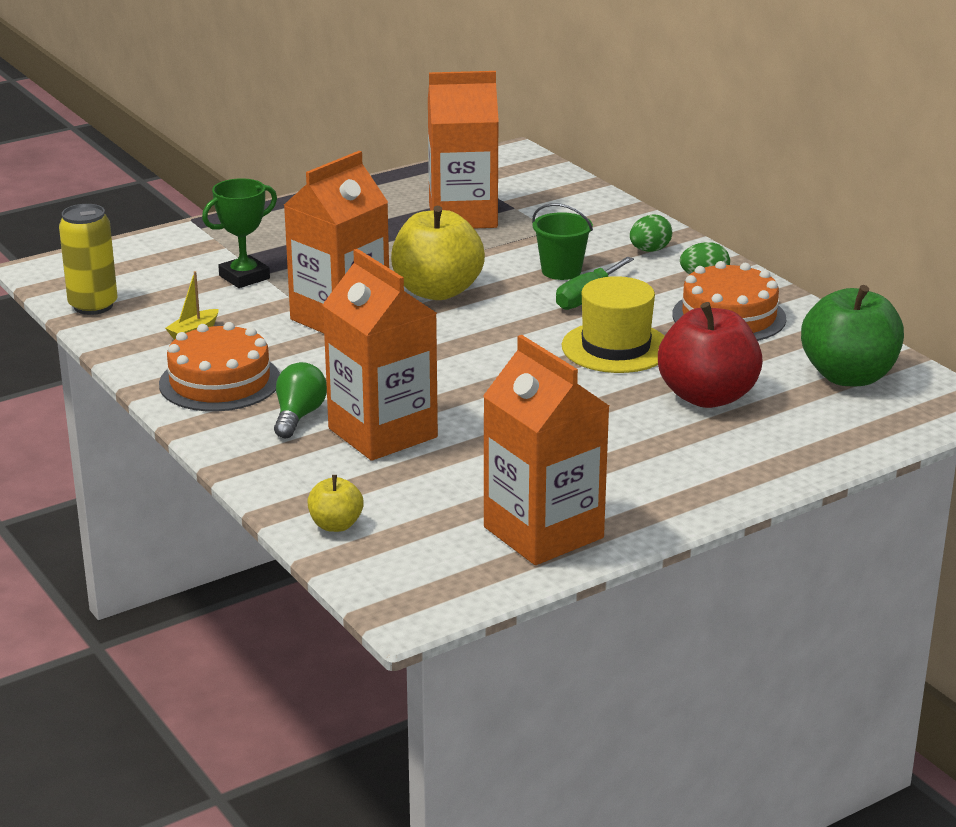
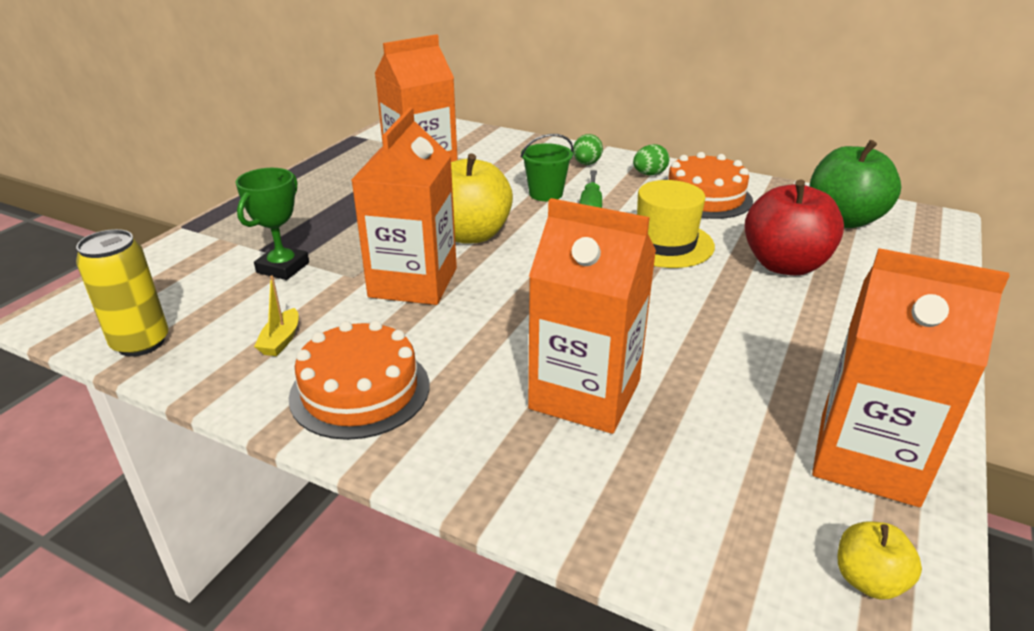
camera: 30 degrees left, 5 degrees up
green light bulb [274,362,327,438] -> none
yellow apple [307,475,364,532] -> yellow apple moved to [838,521,922,600]

